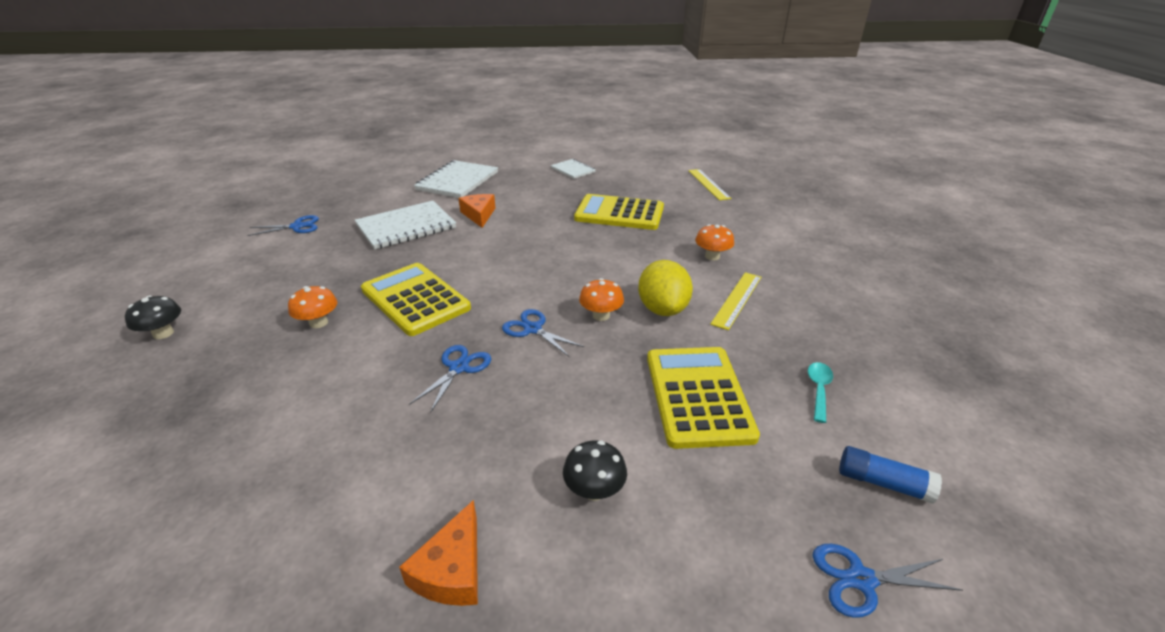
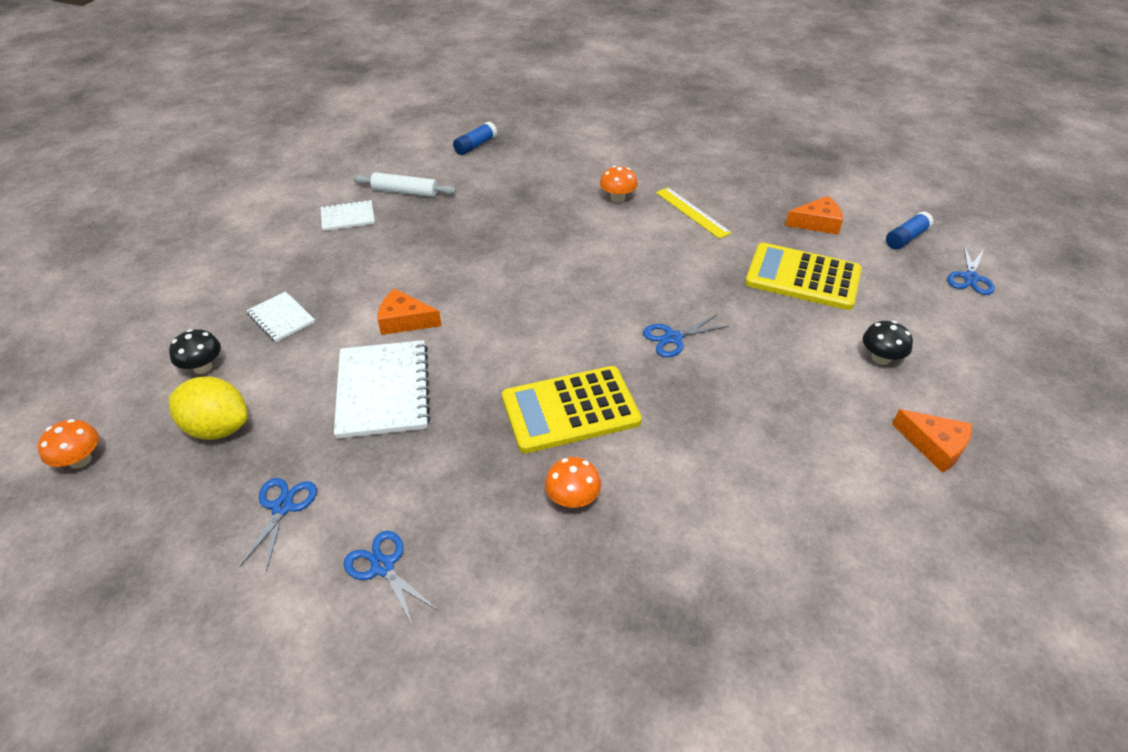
camera: 65 degrees left, 10 degrees up
black mushroom [125,296,181,339] -> black mushroom moved to [169,329,221,374]
blue scissors [409,345,491,413] -> blue scissors moved to [344,531,437,626]
white notebook [414,160,498,198] -> white notebook [246,291,315,342], size x0.55
yellow calculator [574,194,664,230] -> none
orange mushroom [579,278,624,321] -> orange mushroom moved to [38,419,99,469]
yellow lemon [638,260,693,316] -> yellow lemon moved to [169,376,248,440]
yellow ruler [688,169,731,200] -> blue glue stick [453,122,497,155]
turquoise spoon [808,362,833,423] -> orange cheese [785,196,843,235]
none -> white rolling pin [353,172,456,197]

